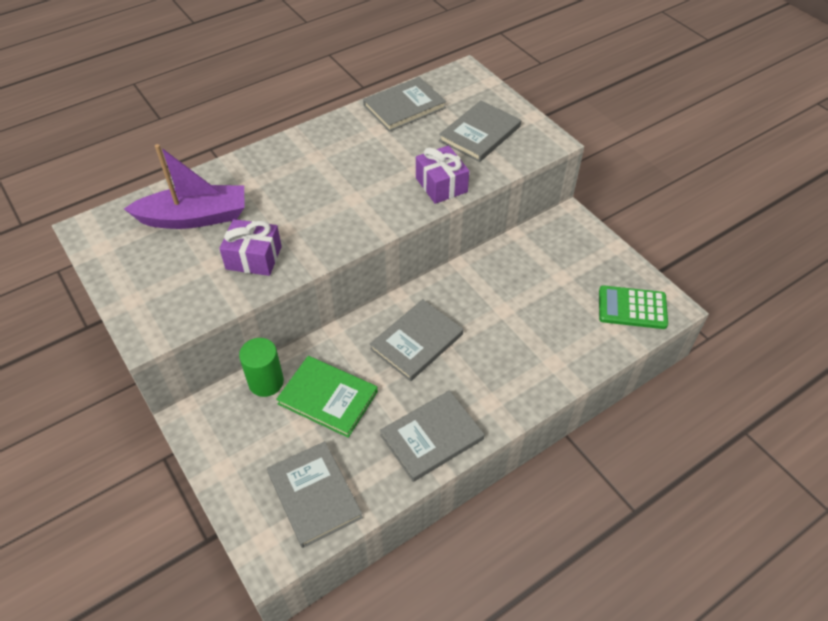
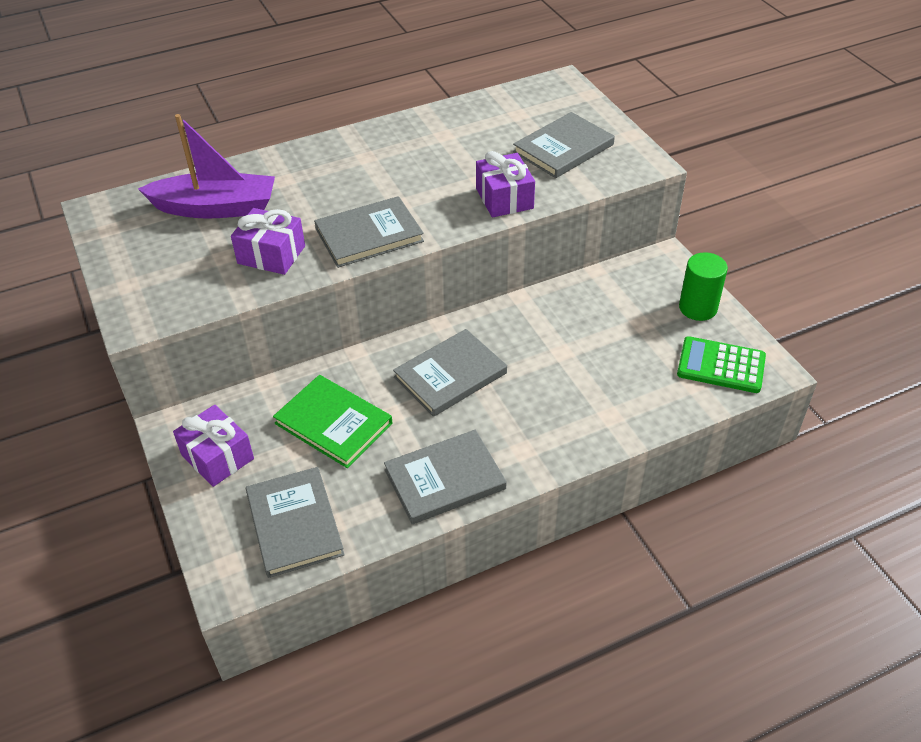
camera: 10 degrees right, 5 degrees down
green cylinder [239,338,284,397] -> green cylinder moved to [679,252,728,321]
grey book [363,77,446,132] -> grey book moved to [314,196,424,268]
none -> purple gift [173,405,254,487]

